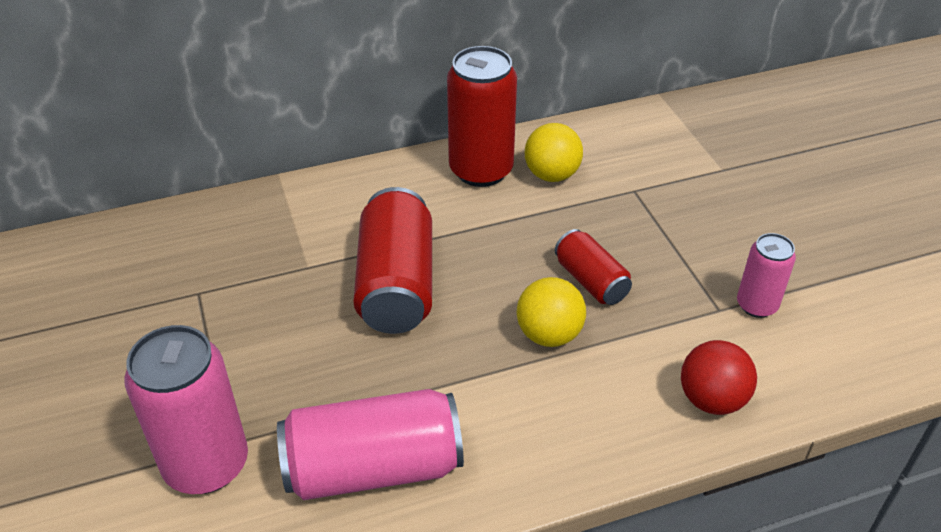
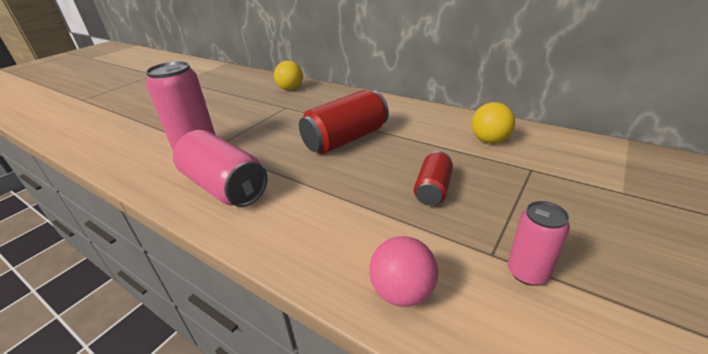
camera: 55 degrees right, 10 degrees down
red can [447,46,517,187] -> none
yellow ball [516,277,586,347] -> yellow ball moved to [274,61,303,90]
red ball [681,340,757,415] -> pink ball [369,236,438,307]

